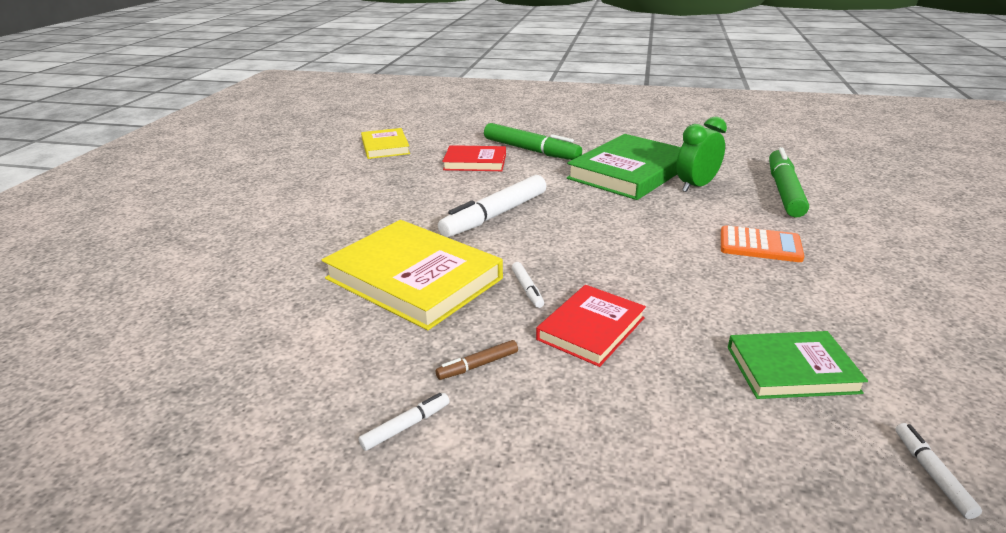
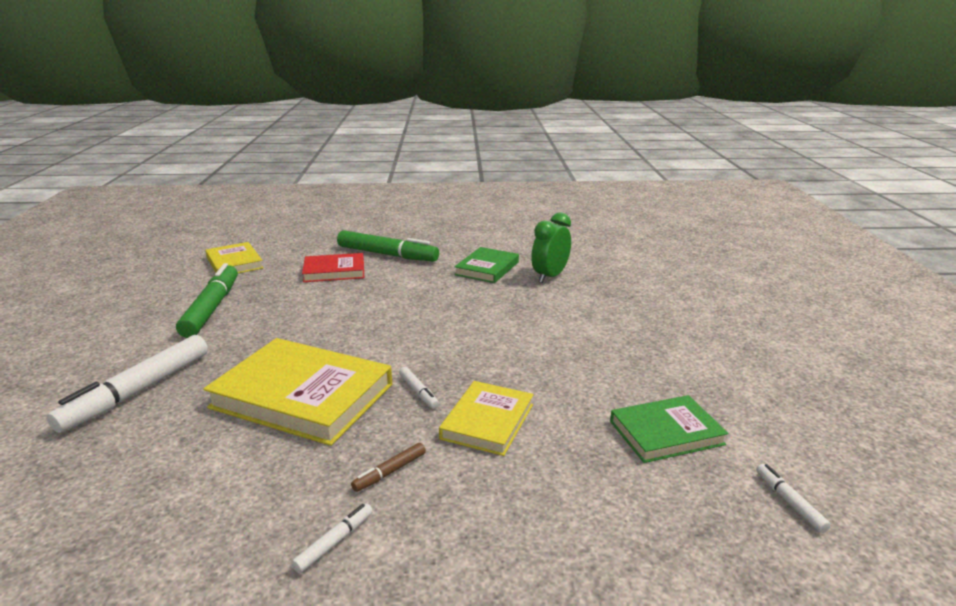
camera: 15 degrees left, 5 degrees down
white marker [438,175,546,238] -> white marker moved to [47,335,208,433]
red book [536,285,646,367] -> yellow book [439,381,534,456]
green book [567,134,681,200] -> green book [454,247,519,283], size x0.58
orange calculator [721,225,804,262] -> none
green marker [769,147,809,218] -> green marker moved to [176,263,238,338]

